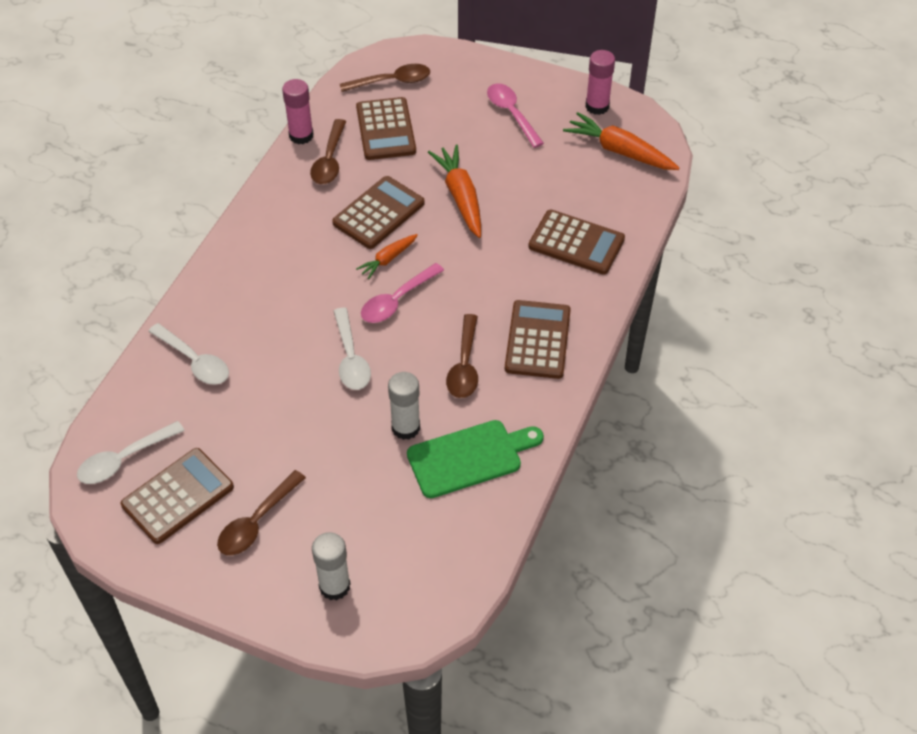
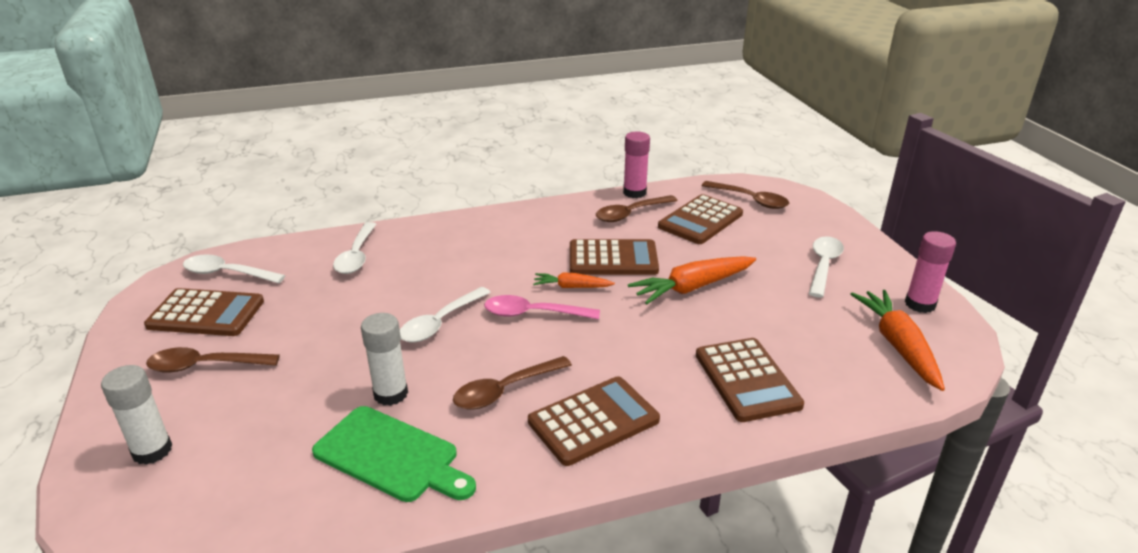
camera: 50 degrees right, 20 degrees down
orange carrot [428,145,481,238] -> orange carrot turned 150 degrees counterclockwise [628,256,756,304]
pink spoon [487,83,544,148] -> white spoon [809,236,844,298]

